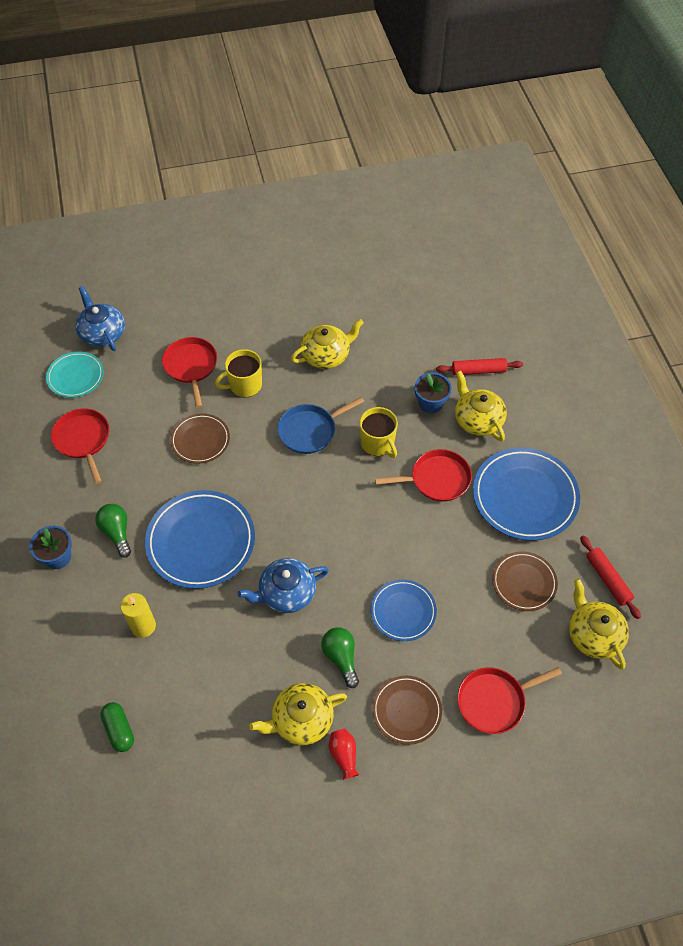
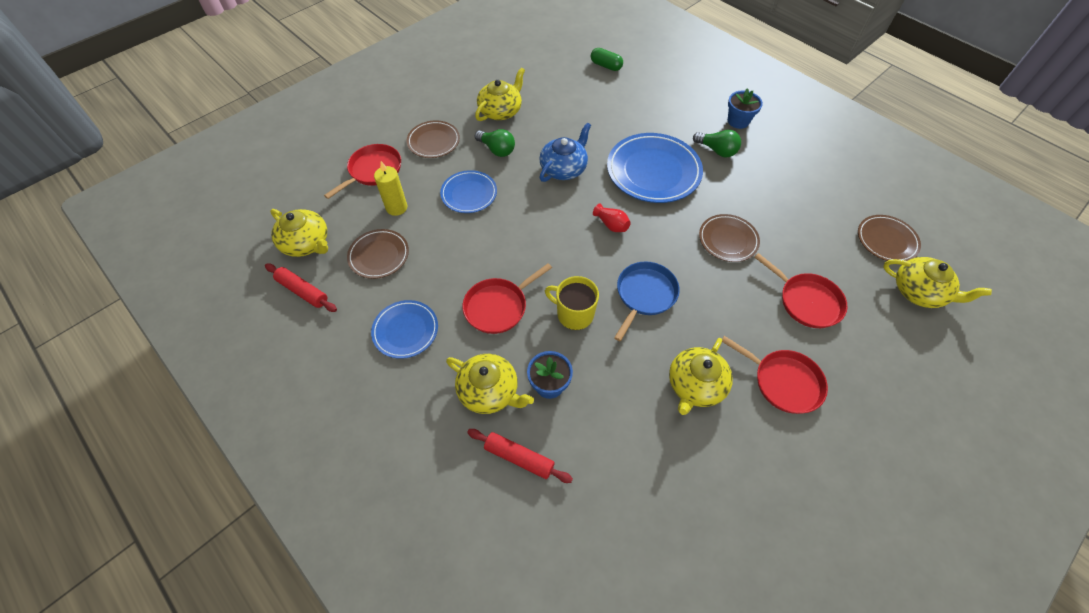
camera: 150 degrees right, 0 degrees up
turquoise plate [46,352,104,398] -> brown plate [858,215,921,261]
red pan [51,408,109,484] -> red pan moved to [722,336,828,414]
blue teapot [76,286,125,351] -> yellow teapot [883,257,992,308]
yellow candle [120,593,156,638] -> yellow candle moved to [374,161,407,216]
yellow mug [215,349,262,397] -> none
red vase [329,729,359,780] -> red vase moved to [593,204,631,232]
red rolling pin [436,358,523,375] -> red rolling pin turned 60 degrees clockwise [467,429,573,483]
blue plate [473,447,580,541] -> blue plate [371,300,438,359], size x0.58

